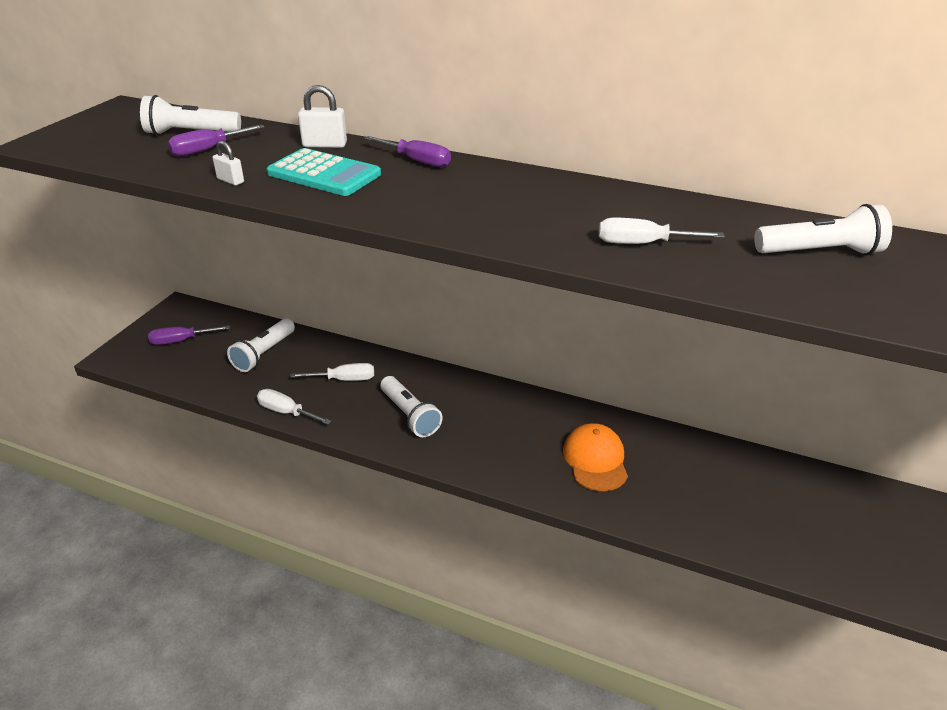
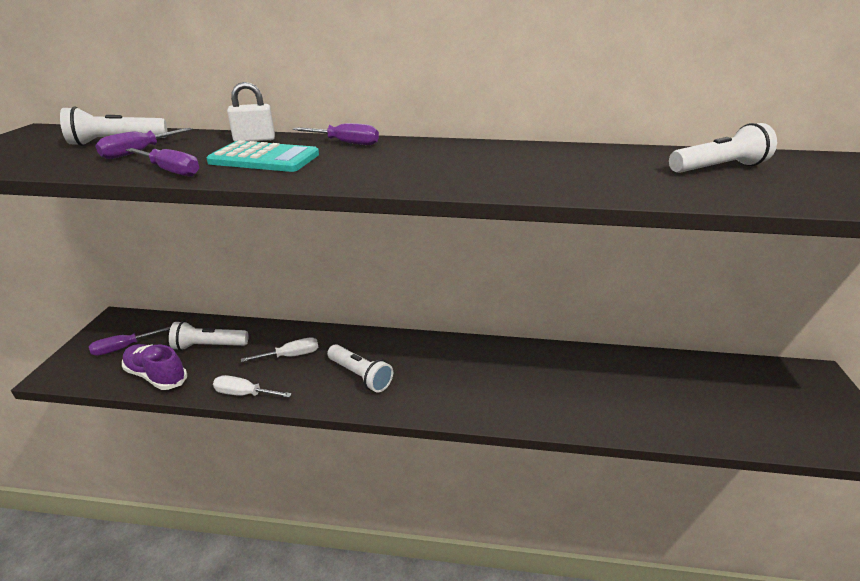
camera: 15 degrees left, 5 degrees down
white padlock [213,141,244,185] -> purple screwdriver [126,148,199,177]
white flashlight [227,318,295,372] -> white flashlight turned 75 degrees clockwise [169,321,248,351]
orange cap [563,423,628,491] -> none
white screwdriver [599,218,725,244] -> none
none -> purple shoe [122,344,187,390]

